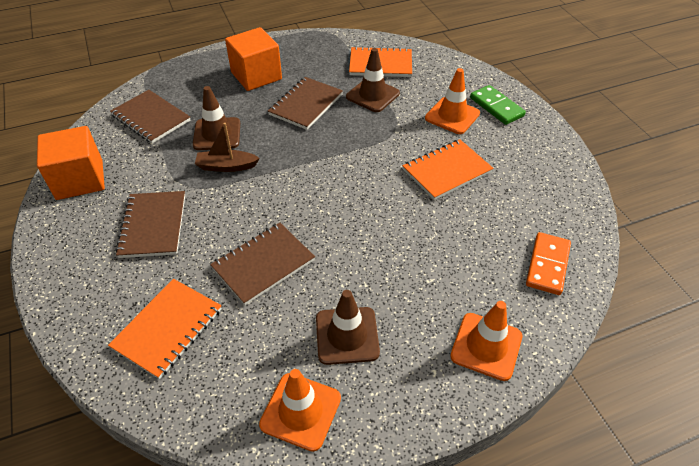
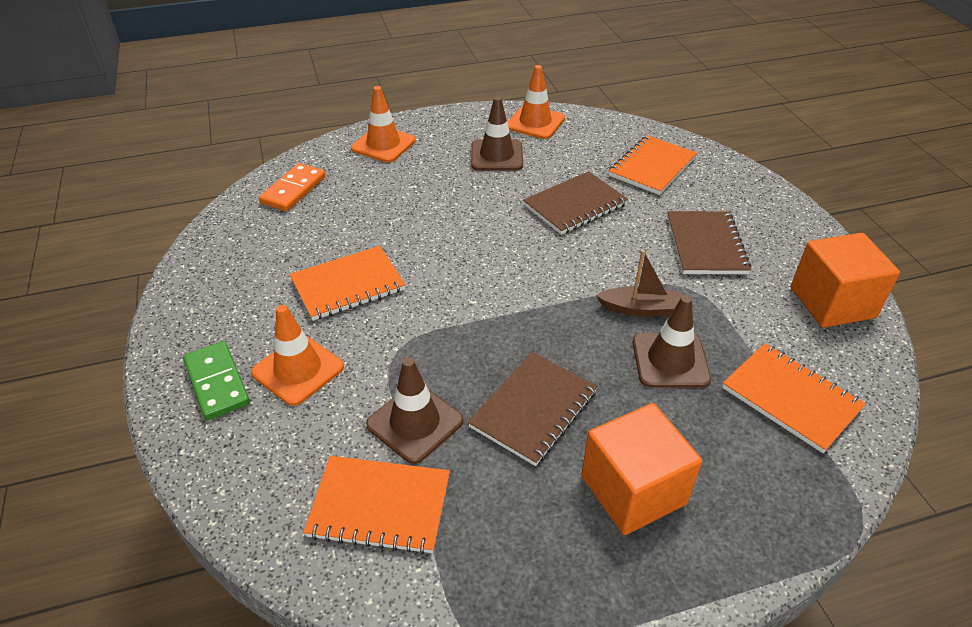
camera: 175 degrees left, 5 degrees down
brown notebook [110,90,191,144] -> orange notebook [722,343,866,453]

